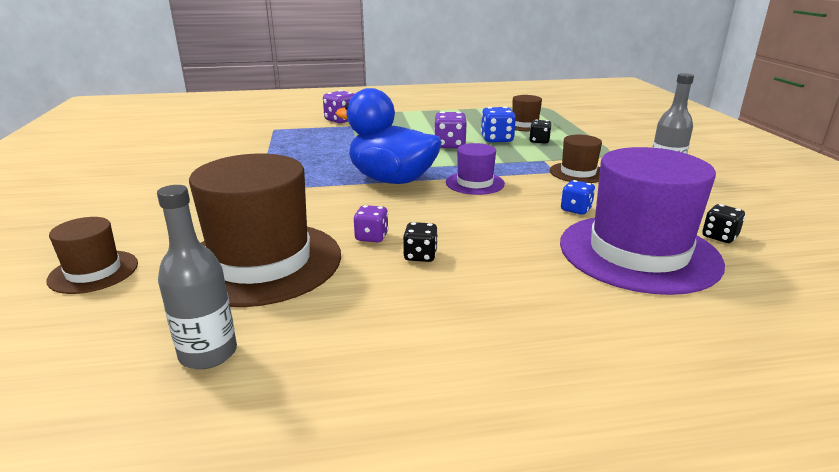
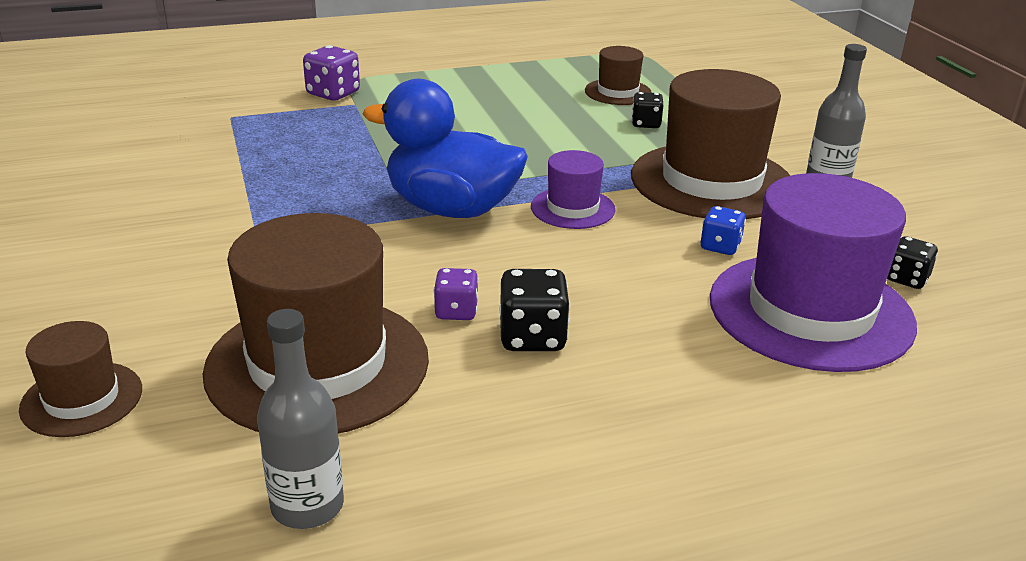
camera: 10 degrees left, 5 degrees up
black dice [403,222,438,262] -> black dice [499,269,570,351], size x1.53
purple dice [434,111,467,148] -> none
blue dice [481,107,516,142] -> none
brown hat [550,135,602,183] -> brown hat [631,69,790,219], size x2.03

